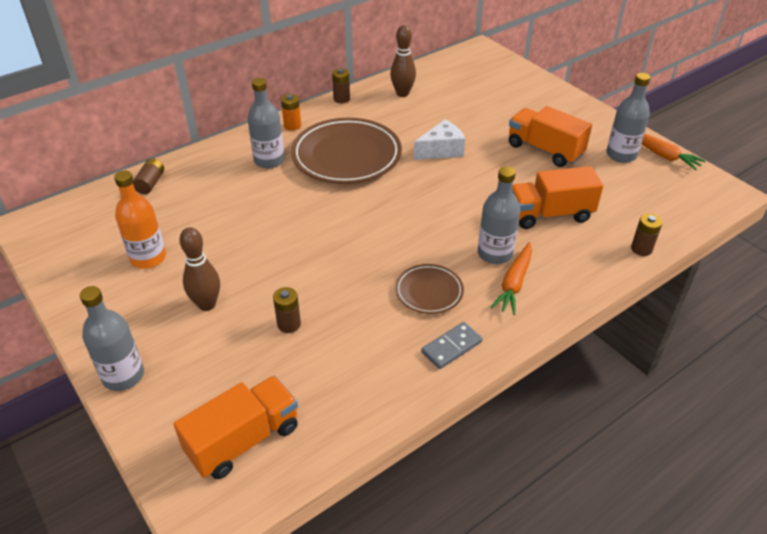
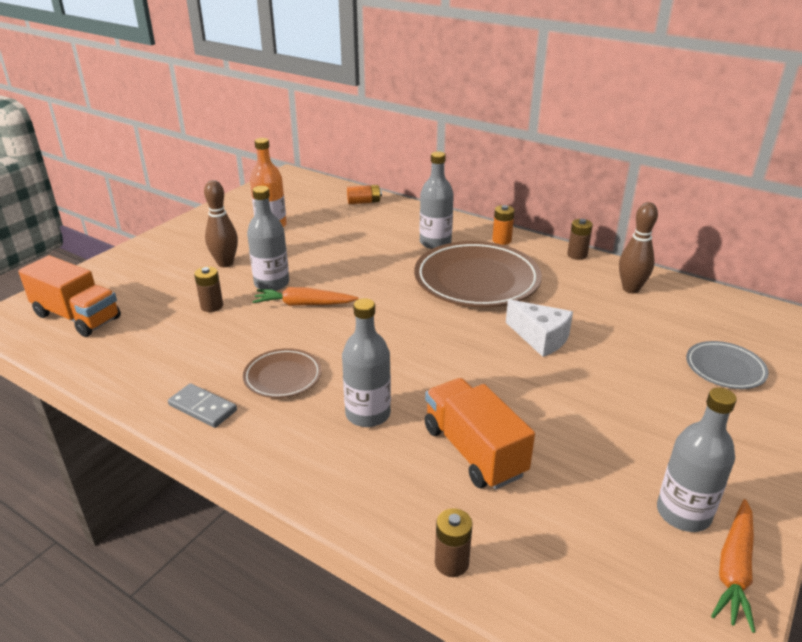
camera: 70 degrees right, 10 degrees down
grey bottle [79,286,144,391] -> grey bottle moved to [247,186,289,291]
brown battery [133,158,164,194] -> orange battery [347,185,382,204]
orange carrot [490,242,532,315] -> orange carrot moved to [252,287,359,306]
orange truck [509,106,592,167] -> none
none -> grey plate [686,341,769,389]

